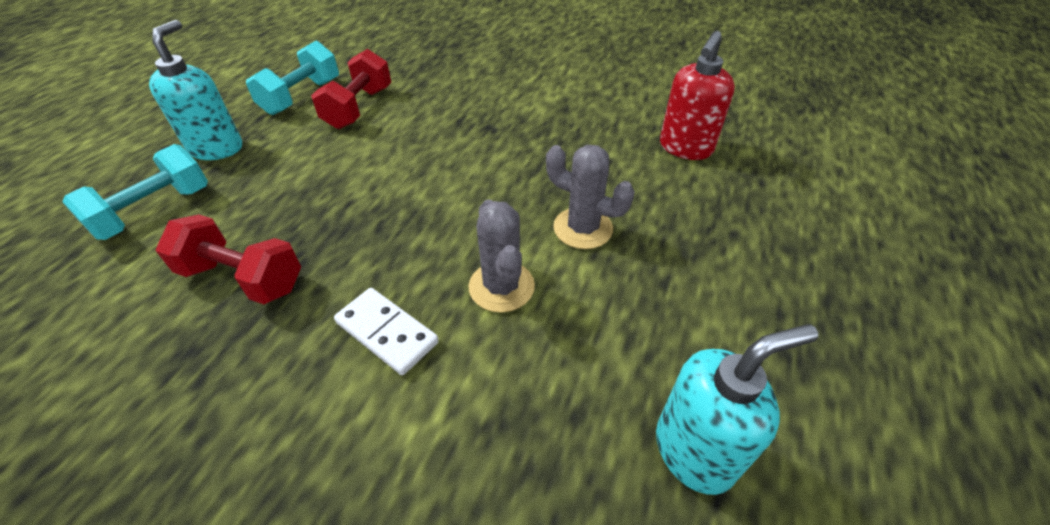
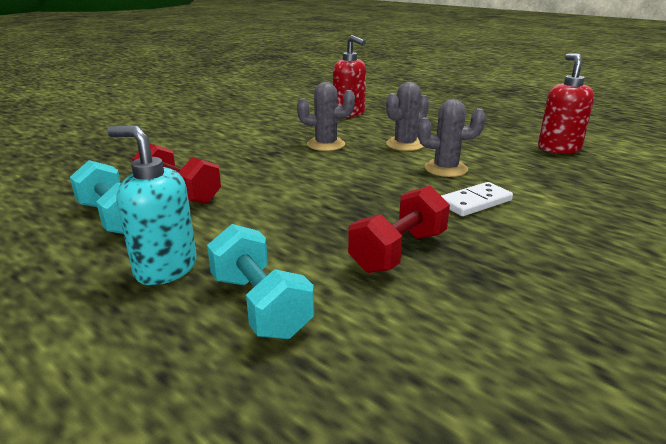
camera: 70 degrees left, 20 degrees down
turquoise soap dispenser [656,324,818,495] -> red soap dispenser [538,53,594,154]
none -> grey cactus [297,82,355,151]

